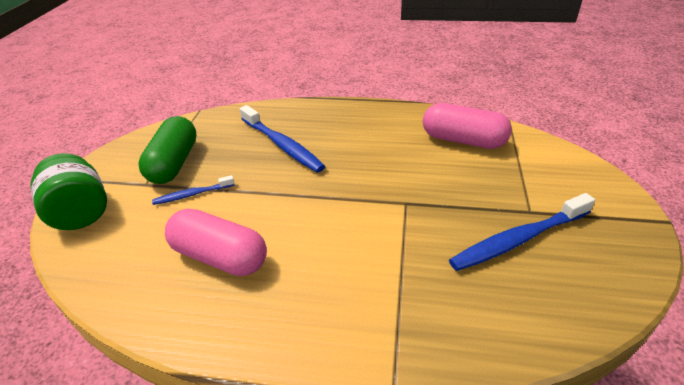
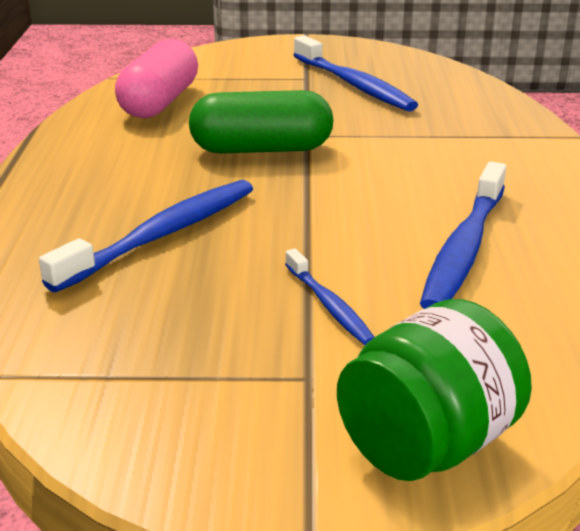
camera: 100 degrees left, 10 degrees down
green capsule [138,116,197,184] -> green capsule moved to [189,90,333,153]
pink capsule [165,209,267,276] -> blue toothbrush [420,162,506,309]

